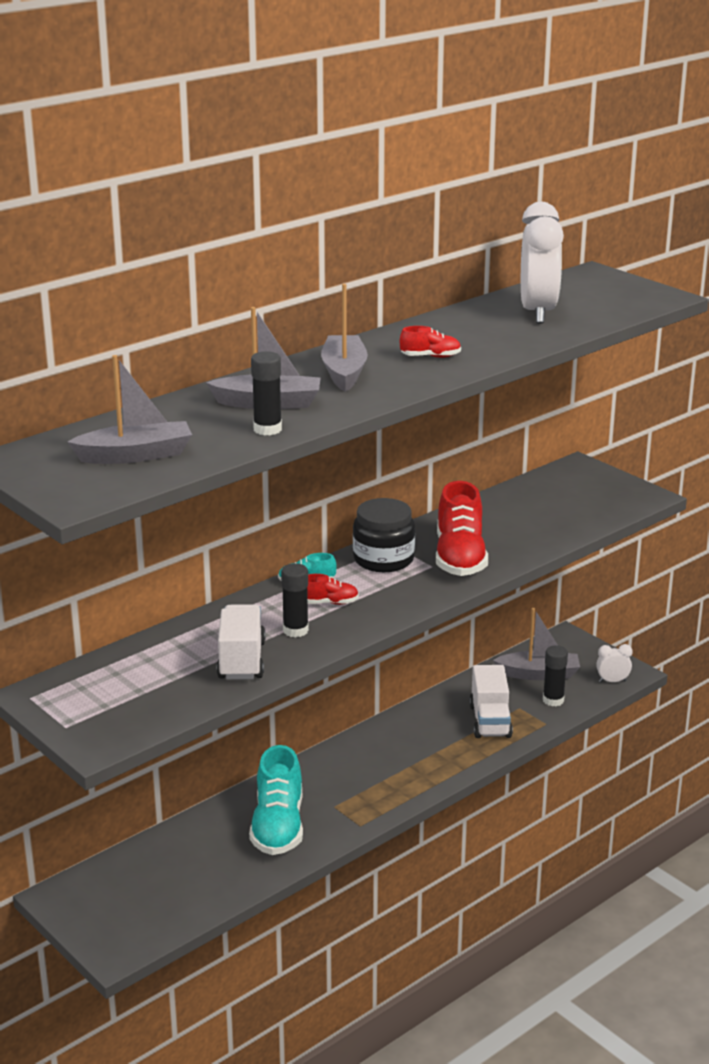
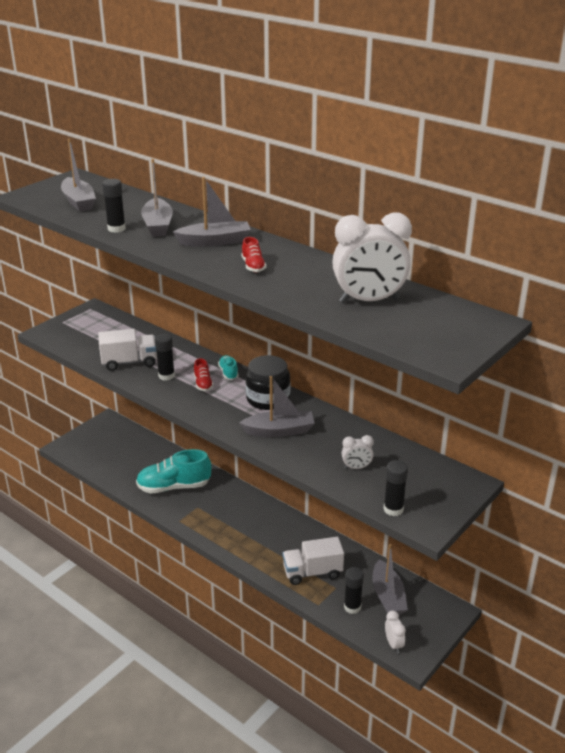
camera: 80 degrees right, 5 degrees up
red shoe [436,481,488,576] -> grey boat [239,376,315,437]
none -> white clock [342,435,374,469]
none -> black glue stick [383,460,408,516]

